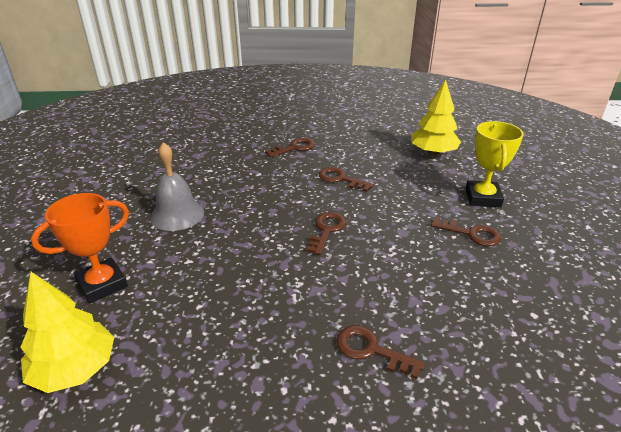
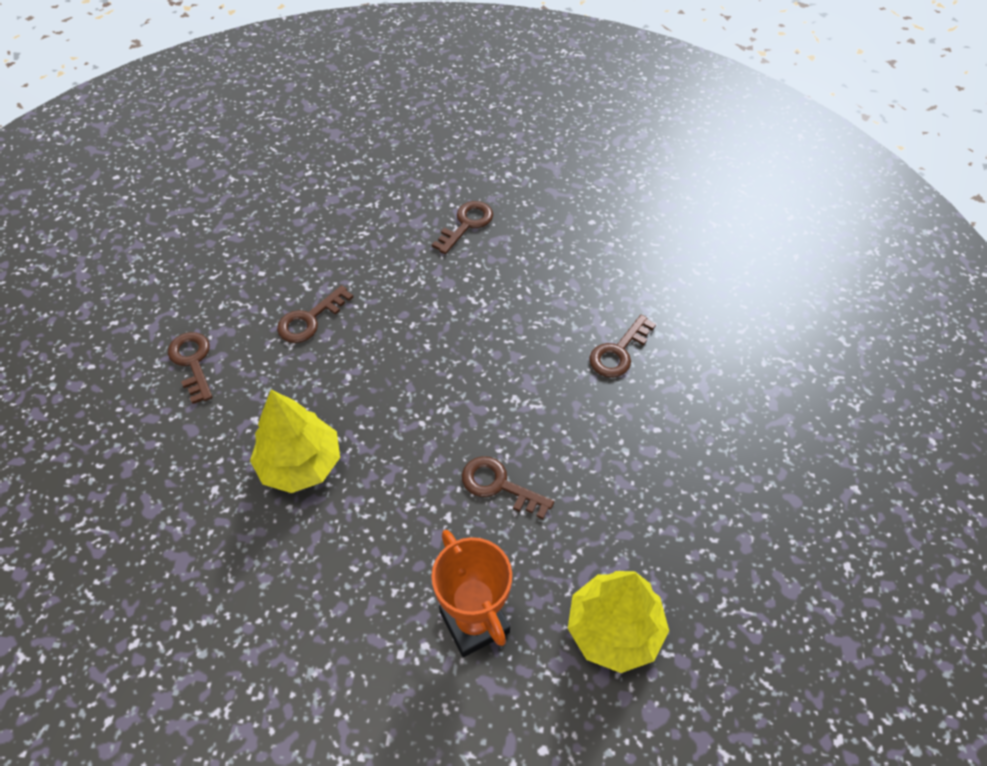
camera: 80 degrees left, 20 degrees up
grey bell [151,142,204,231] -> none
brown key [306,212,346,255] -> brown key moved to [462,456,554,519]
yellow tree [411,79,461,155] -> yellow tree moved to [250,390,340,493]
yellow trophy [466,121,524,207] -> none

